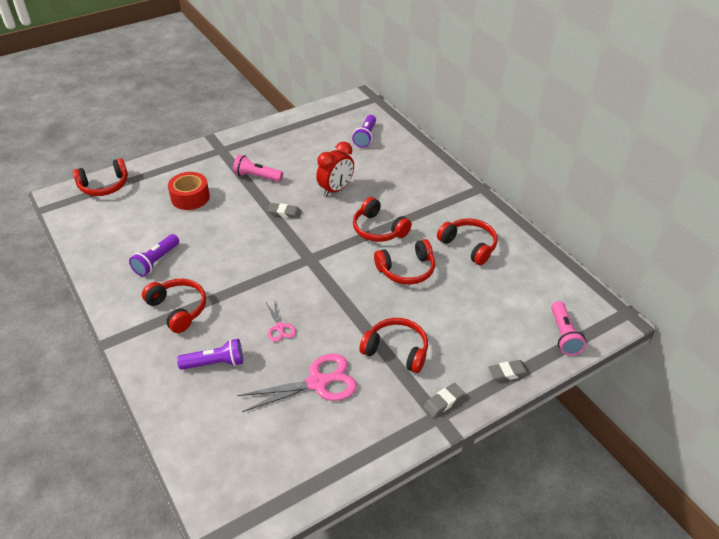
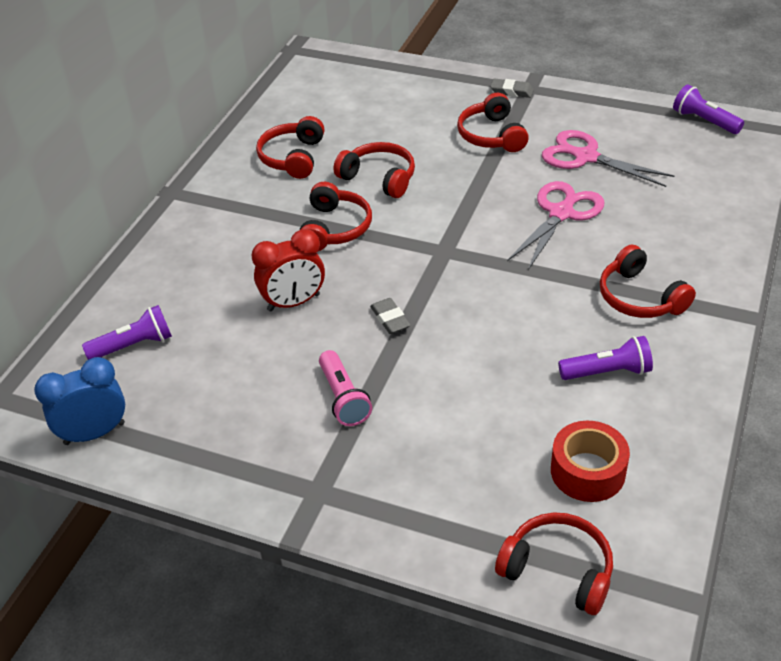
camera: 125 degrees left, 0 degrees up
red headphones [142,279,206,333] -> red headphones turned 45 degrees counterclockwise [600,245,696,318]
red tape [168,172,210,210] -> red tape moved to [551,421,630,502]
purple flashlight [177,339,243,370] -> purple flashlight moved to [673,84,744,134]
pink scissors [266,300,296,342] -> pink scissors [507,181,604,270], size x1.94
red clock [316,141,354,197] -> red clock turned 150 degrees clockwise [252,229,325,312]
grey eraser [488,360,530,382] -> none
pink flashlight [551,301,586,356] -> none
none -> blue clock [34,357,125,445]

